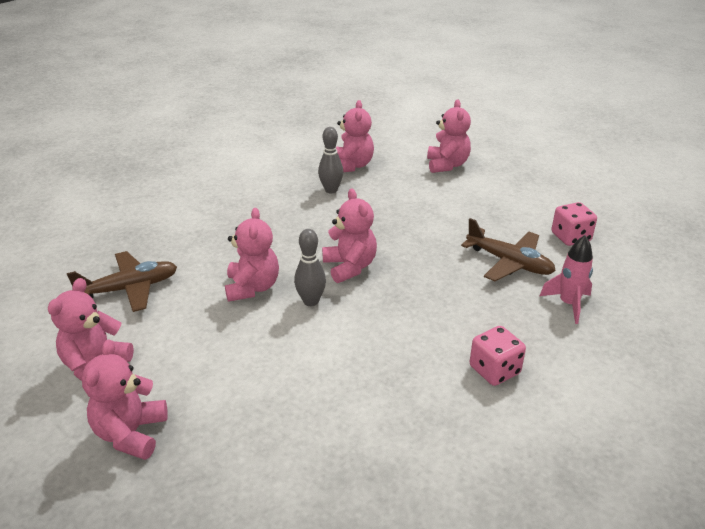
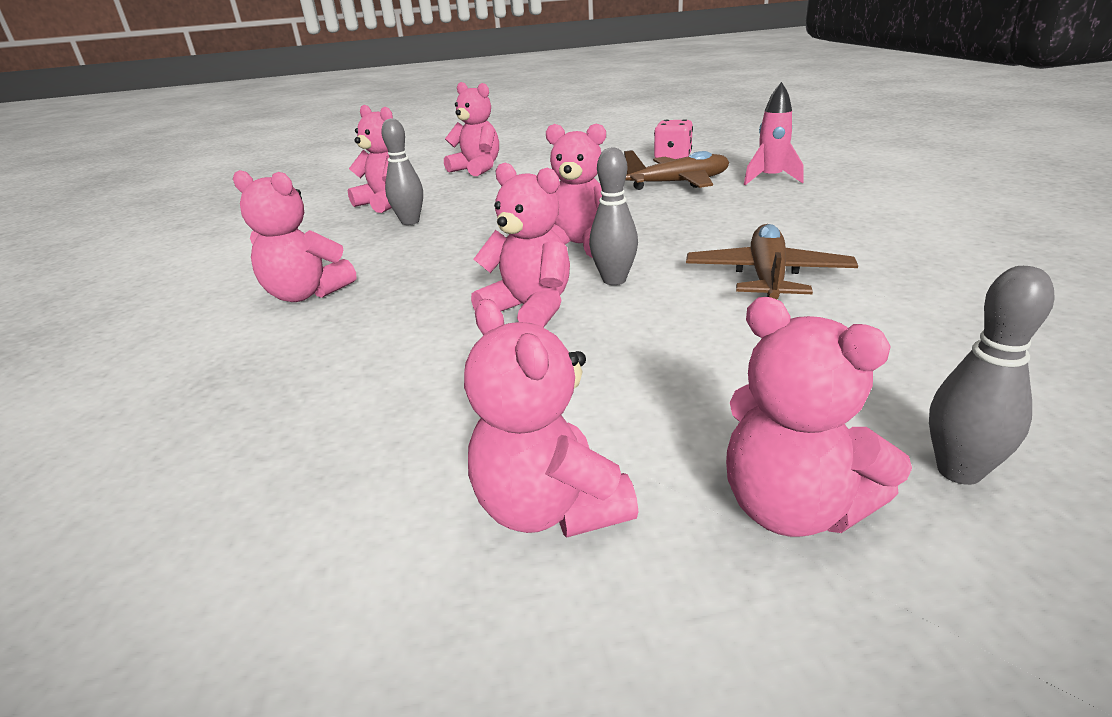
camera: 50 degrees left, 5 degrees down
brown plane [67,251,177,312] -> brown plane moved to [686,224,858,299]
pink dice [470,326,526,386] -> none
none -> pink teddy bear [233,170,356,302]
none -> grey bowling pin [929,266,1055,485]

